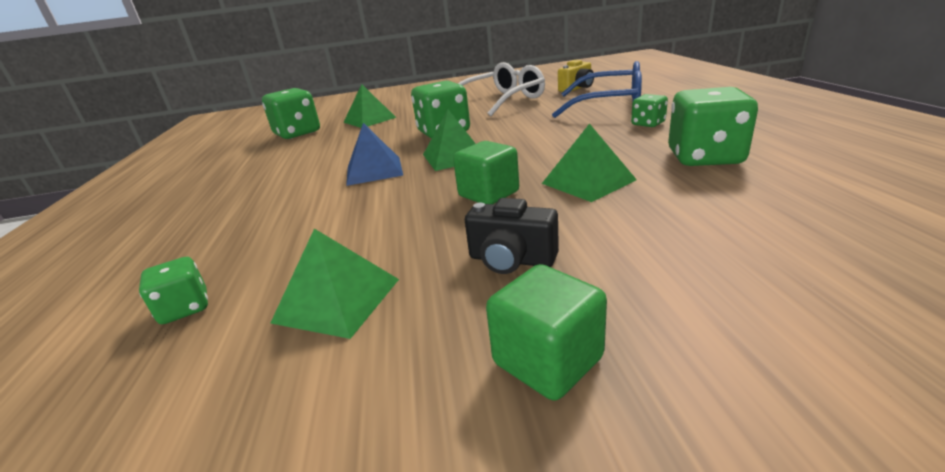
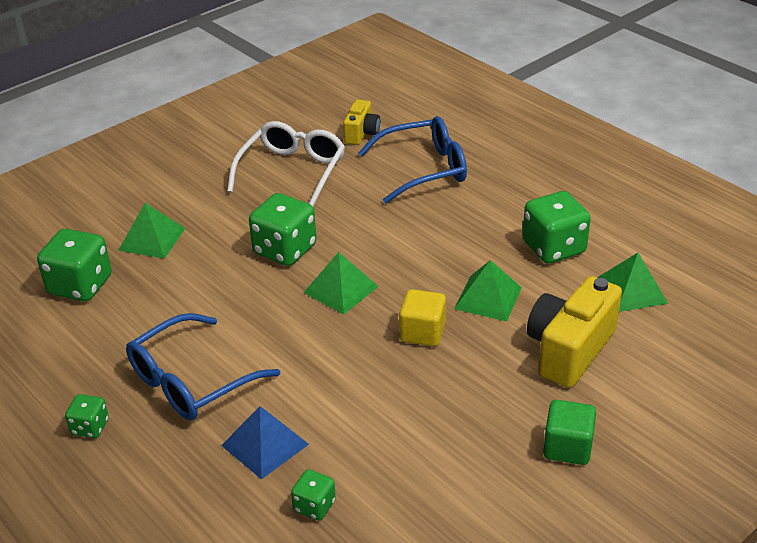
camera: 35 degrees left, 10 degrees up
green pyramid [271,229,399,339] -> green pyramid moved to [597,253,669,312]
blue pyramid [346,123,403,186] -> blue pyramid moved to [221,406,309,480]
green cube [453,141,519,204] -> yellow cube [399,289,446,346]
black camera [465,198,559,274] -> none
green dice [631,94,668,127] -> green dice moved to [65,394,109,438]
none -> blue glasses [126,313,280,420]
none -> yellow camera [527,276,622,388]

